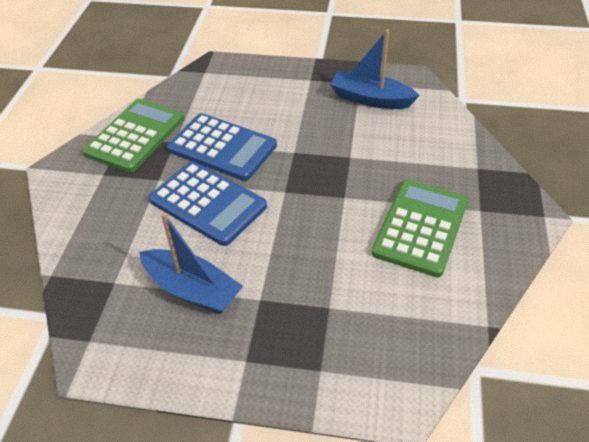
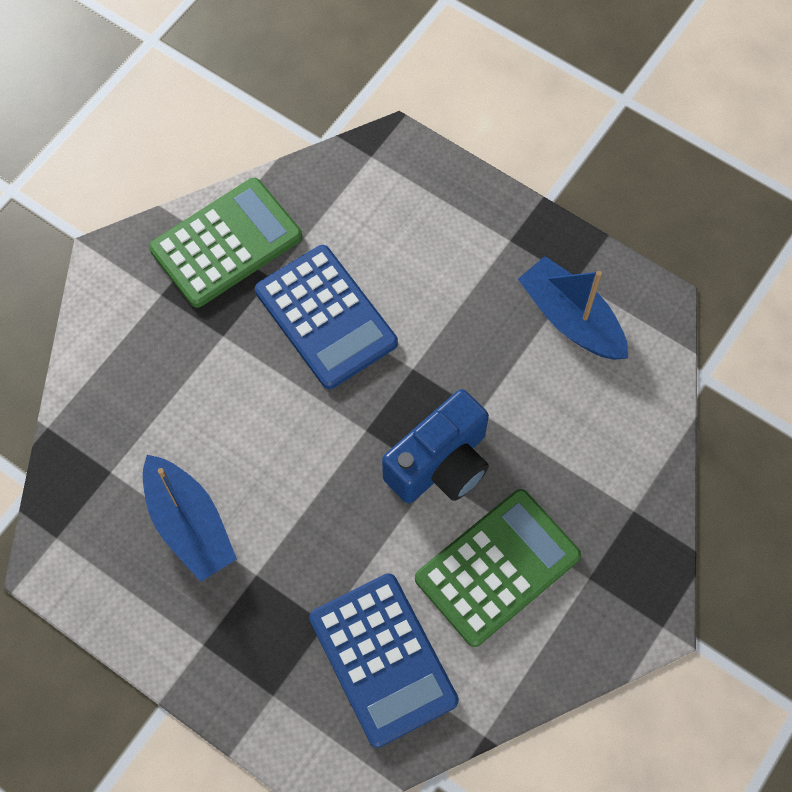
camera: 25 degrees right, 20 degrees up
blue calculator [149,161,267,246] -> blue calculator moved to [309,573,459,748]
none -> blue camera [382,389,489,504]

